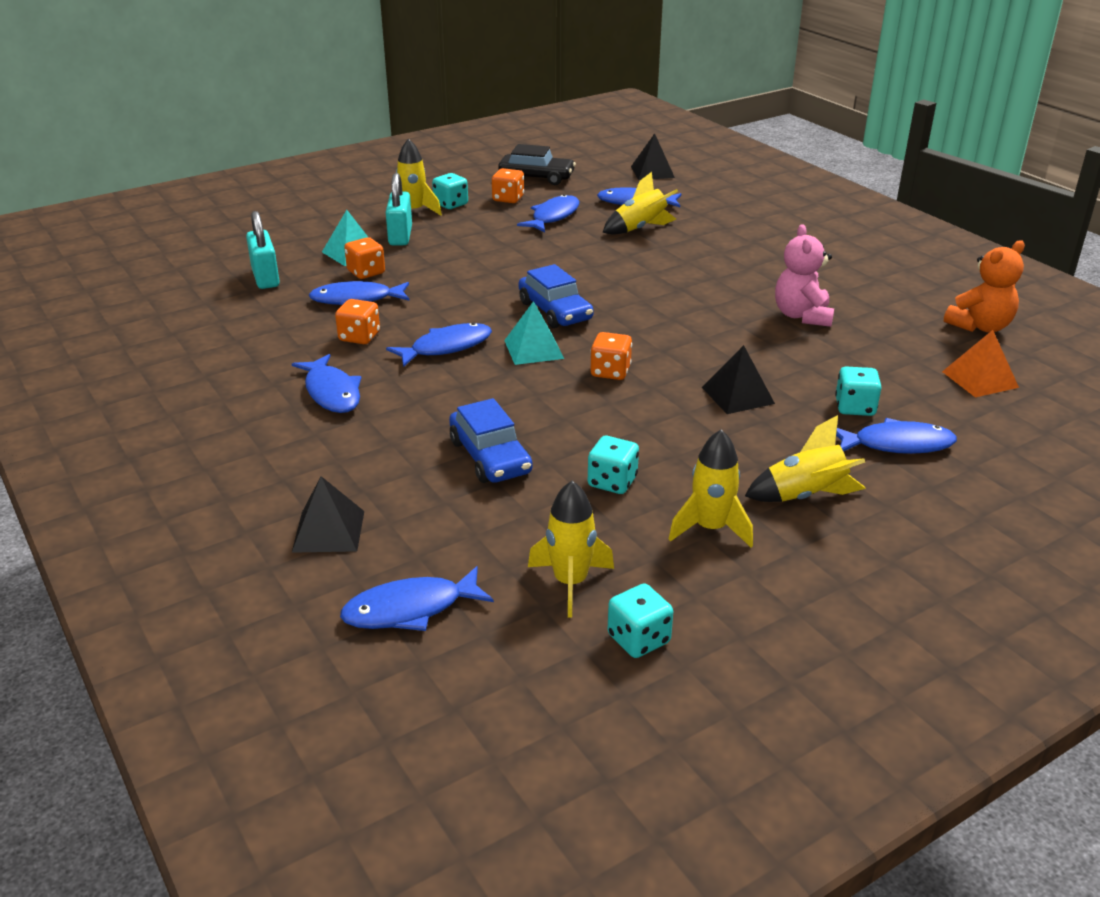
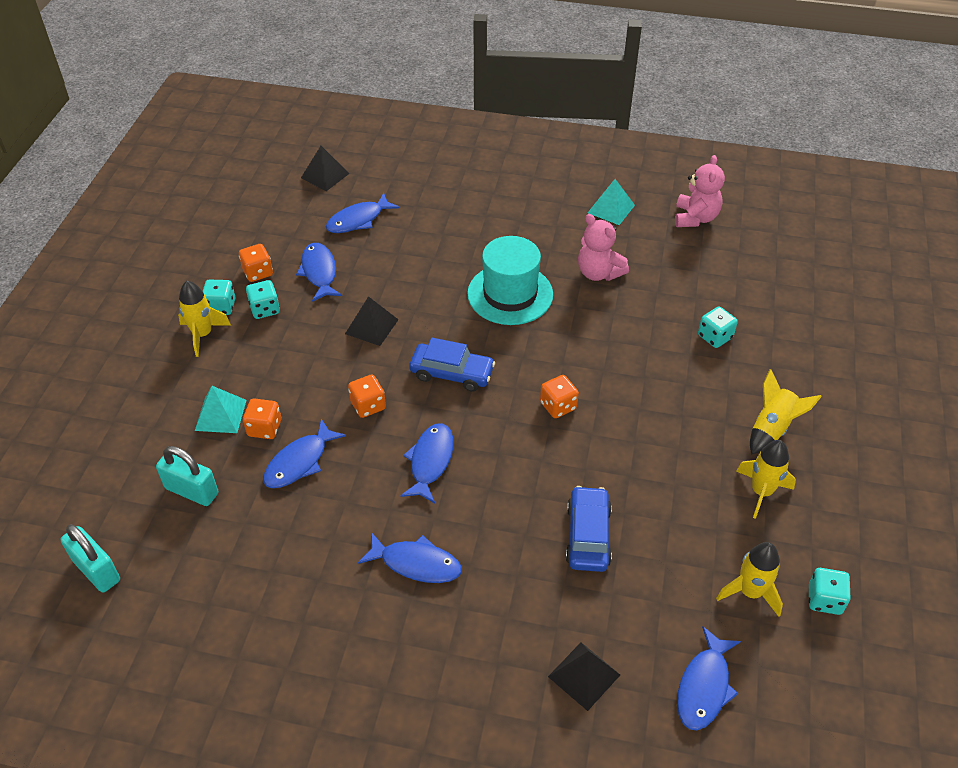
camera: 45 degrees left, 15 degrees up
orange dice [335,299,380,344] -> orange dice moved to [348,374,386,418]
turquoise padlock [386,173,412,245] -> turquoise padlock moved to [61,524,120,593]
blue car [449,398,533,483] -> blue car turned 105 degrees counterclockwise [566,486,612,572]
black car [498,144,576,185] -> none
turquoise pyramid [504,301,564,365] -> turquoise pyramid moved to [588,179,635,225]
turquoise dice [588,436,639,494] -> turquoise dice moved to [246,280,280,319]
yellow rocket [602,172,678,235] -> none
black pyramid [702,345,775,414] -> black pyramid moved to [345,296,399,346]
blue fish [836,418,957,454] -> none
orange pyramid [942,330,1019,397] -> none
orange teddy bear [944,240,1025,332] -> pink teddy bear [675,155,725,227]
none -> turquoise hat [467,236,553,325]

